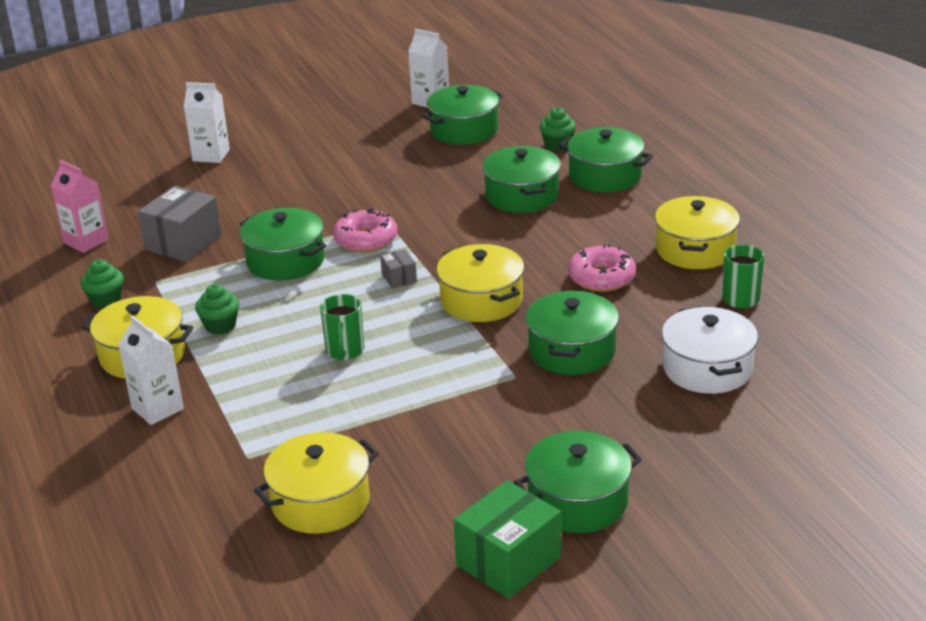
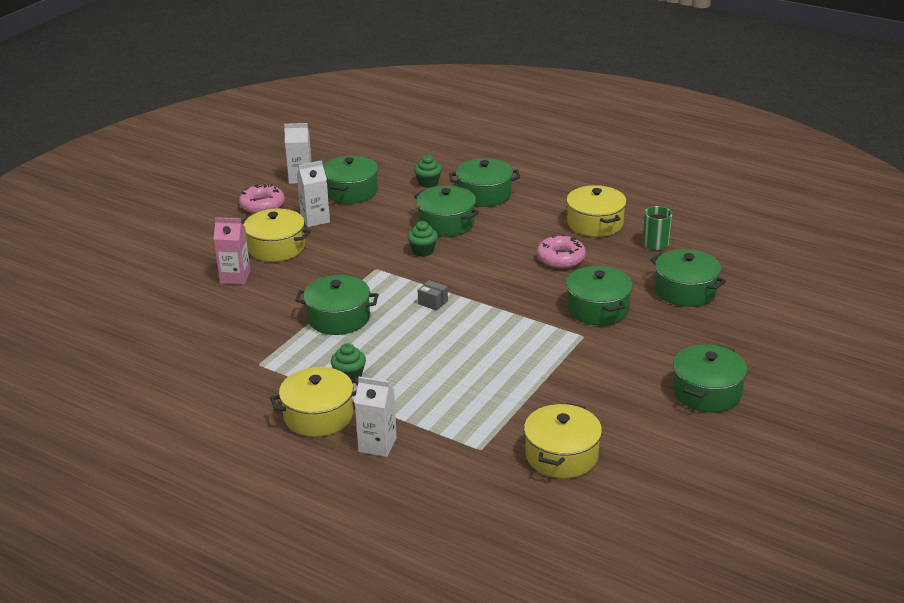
camera: 35 degrees left, 0 degrees up
pink carton [51,160,109,253] -> pink carton moved to [214,217,251,285]
green cupcake [81,259,124,309] -> green cupcake moved to [407,221,438,257]
grey box [138,186,222,262] -> none
white carton [184,82,230,163] -> white carton moved to [297,160,330,227]
green mug [320,294,365,360] -> none
pink donut [333,208,397,253] -> pink donut moved to [239,184,285,214]
yellow pot [436,244,525,322] -> yellow pot moved to [241,209,311,262]
green box [454,480,561,599] -> none
white pot [662,306,758,394] -> green pot [650,249,726,307]

